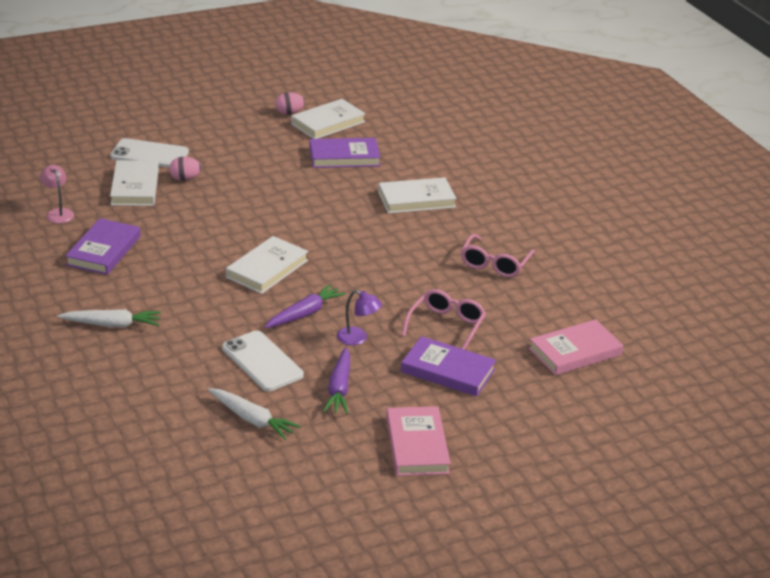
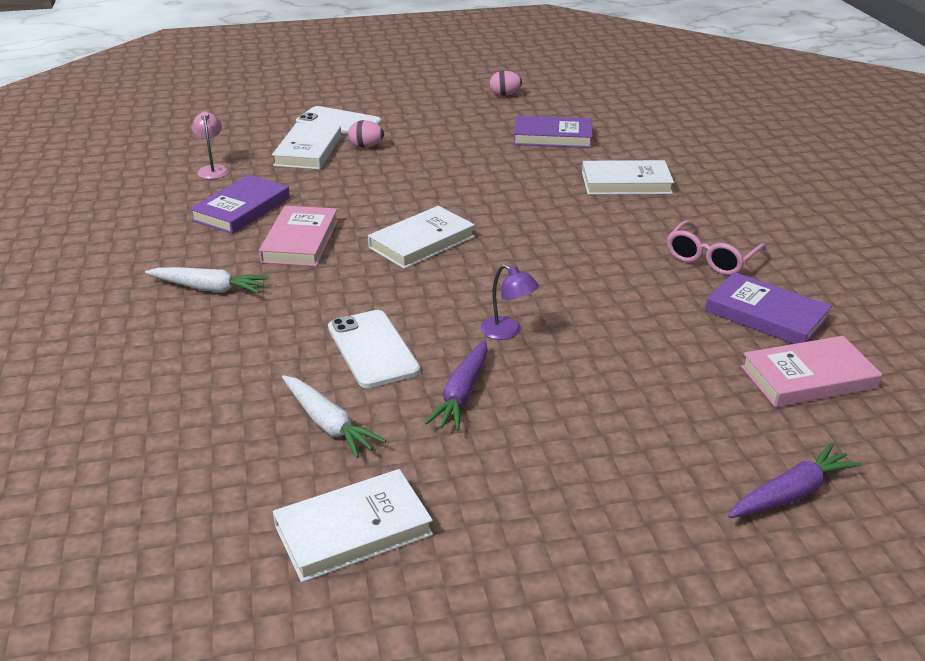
camera: 15 degrees right, 0 degrees up
purple carrot [265,284,346,328] -> purple carrot moved to [728,443,861,518]
white book [291,99,366,139] -> white book moved to [273,469,433,582]
pink book [386,406,451,476] -> pink book moved to [259,206,338,266]
purple book [401,336,496,397] -> purple book moved to [705,272,832,344]
pink glasses [402,289,486,350] -> none

